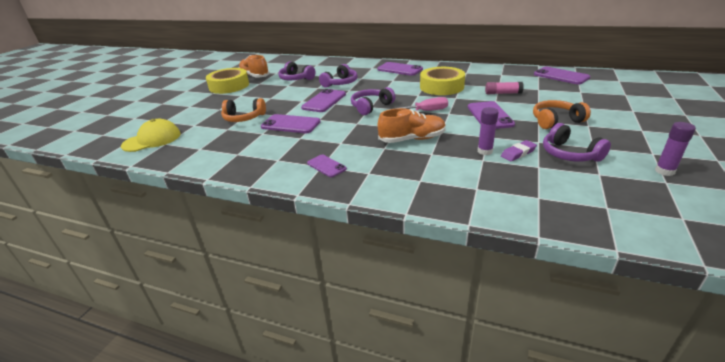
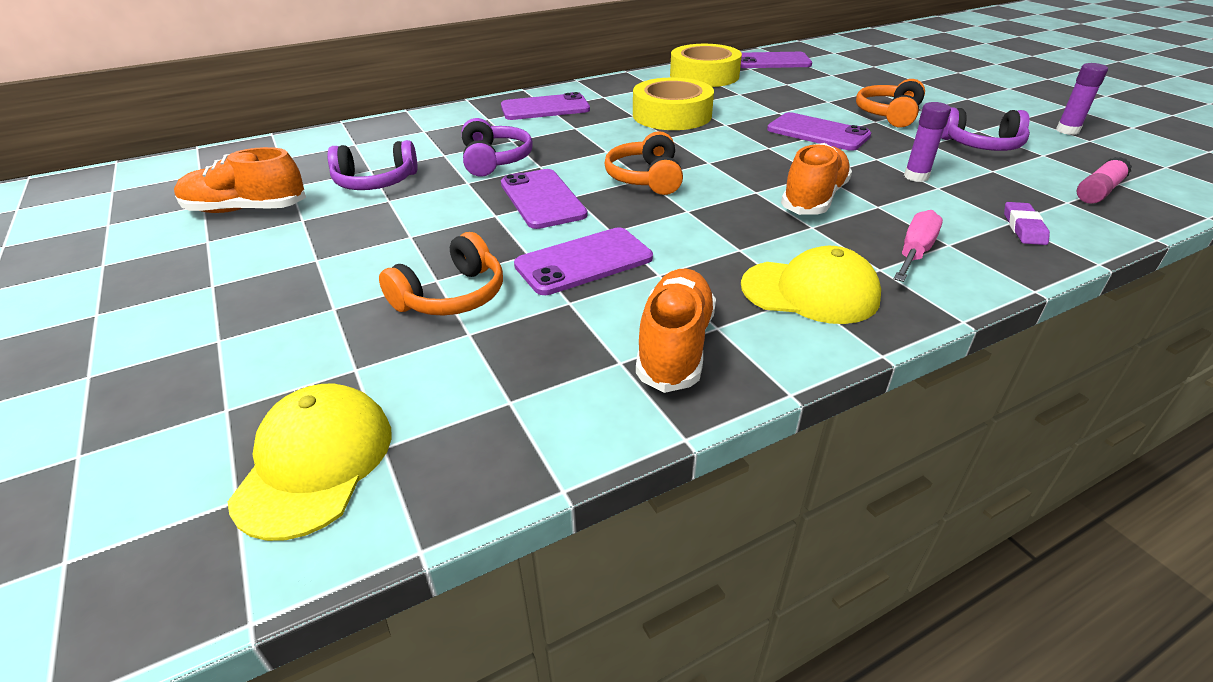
camera: 50 degrees left, 5 degrees up
yellow tape [206,68,249,94] -> yellow tape moved to [670,44,742,87]
purple phone [307,155,347,177] -> yellow cap [741,246,881,324]
purple headphones [351,87,396,115] -> orange headphones [604,131,683,195]
pink screwdriver [393,97,448,111] -> pink screwdriver moved to [894,210,943,282]
pink glue stick [485,82,524,94] -> pink glue stick moved to [1076,157,1132,204]
purple eraser [501,140,537,161] -> purple eraser moved to [1004,202,1050,245]
none -> orange shoe [636,269,716,393]

